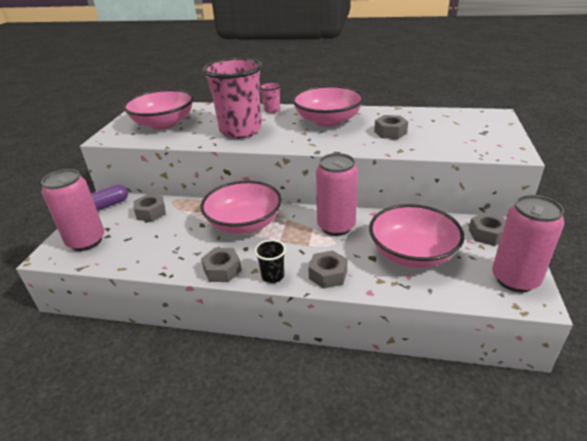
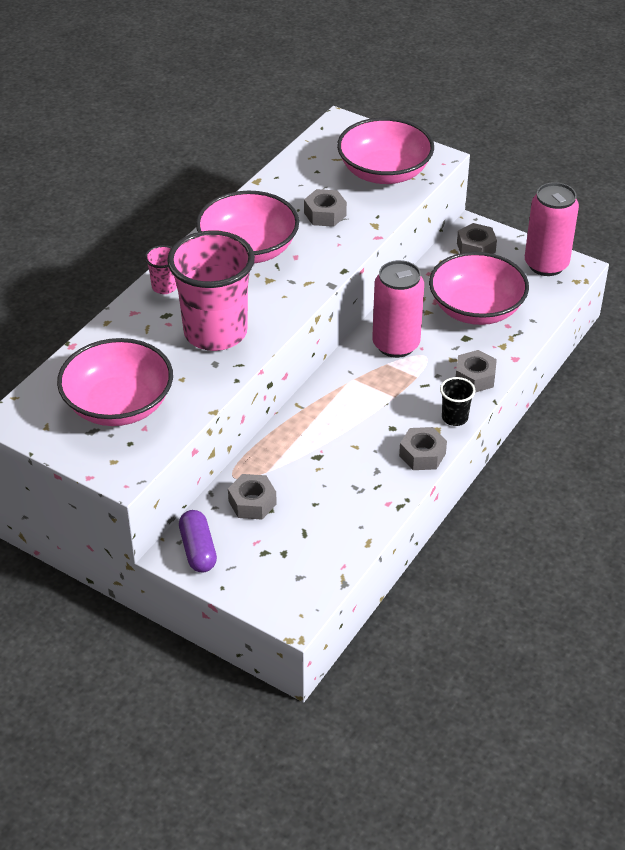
camera: 70 degrees left, 10 degrees up
pink can [41,169,104,251] -> none
pink bowl [201,181,282,234] -> pink bowl moved to [337,117,434,184]

